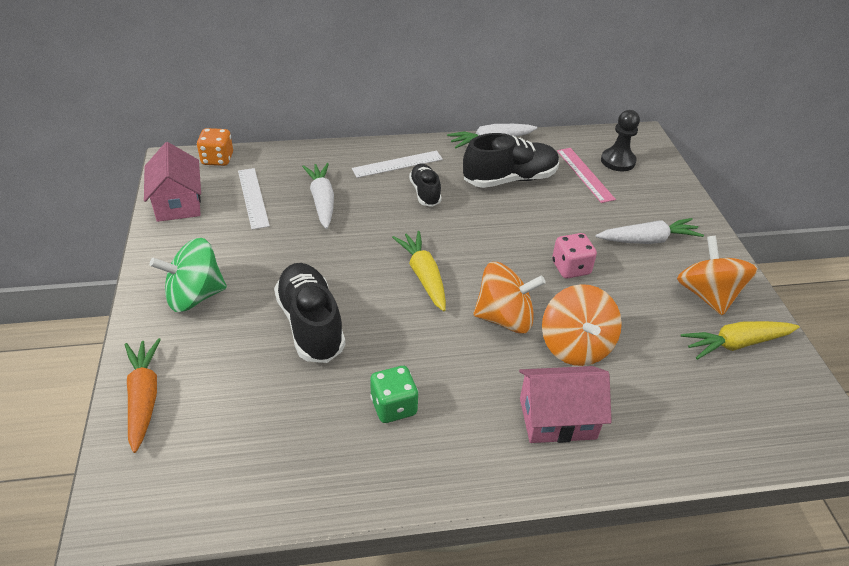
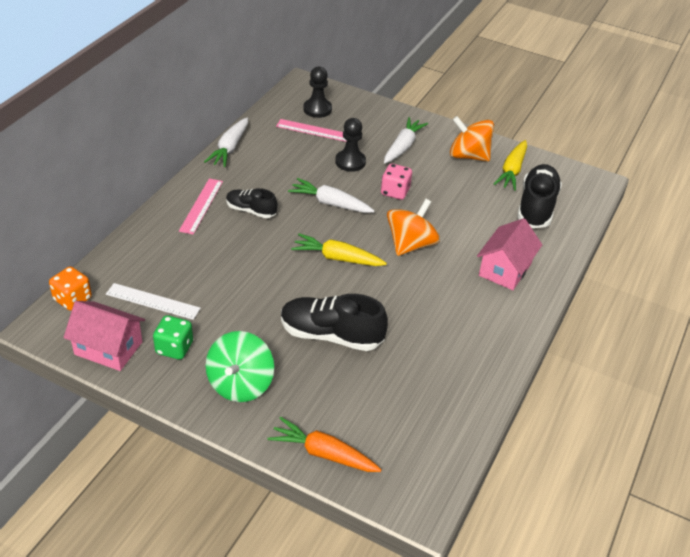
camera: 55 degrees left, 0 degrees up
white carrot [302,163,334,229] -> white carrot moved to [288,178,375,213]
white ruler [352,151,443,178] -> pink ruler [179,178,223,235]
green dice [370,366,419,423] -> green dice moved to [153,315,193,360]
black shoe [463,133,559,188] -> black shoe moved to [517,164,562,228]
orange spinning top [542,284,622,366] -> none
none -> black pawn [335,118,366,172]

